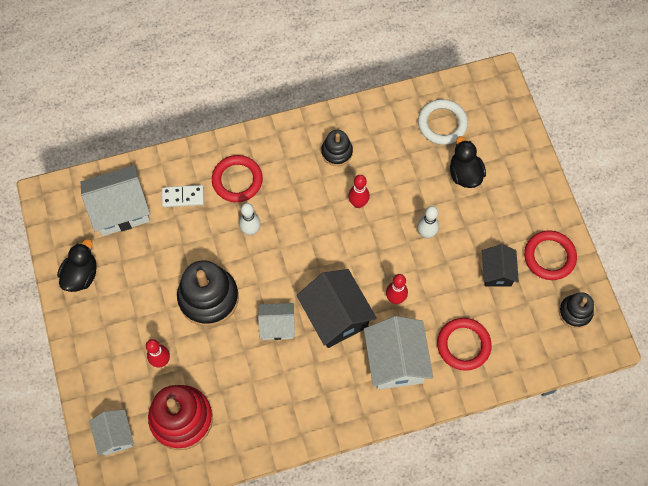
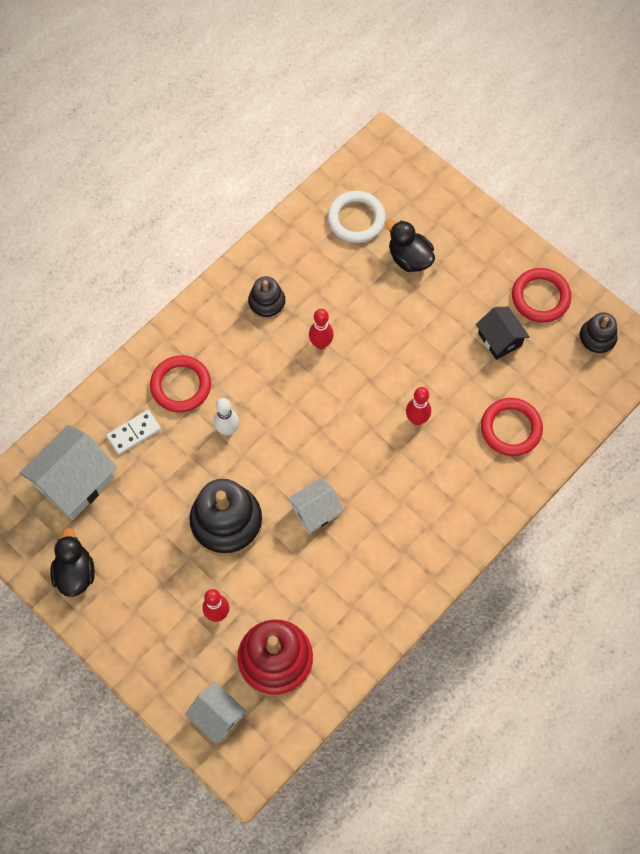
camera: 30 degrees left, 0 degrees up
black house [296,269,377,348] -> none
white house [364,316,433,390] -> none
white bowling pin [417,206,439,238] -> none

